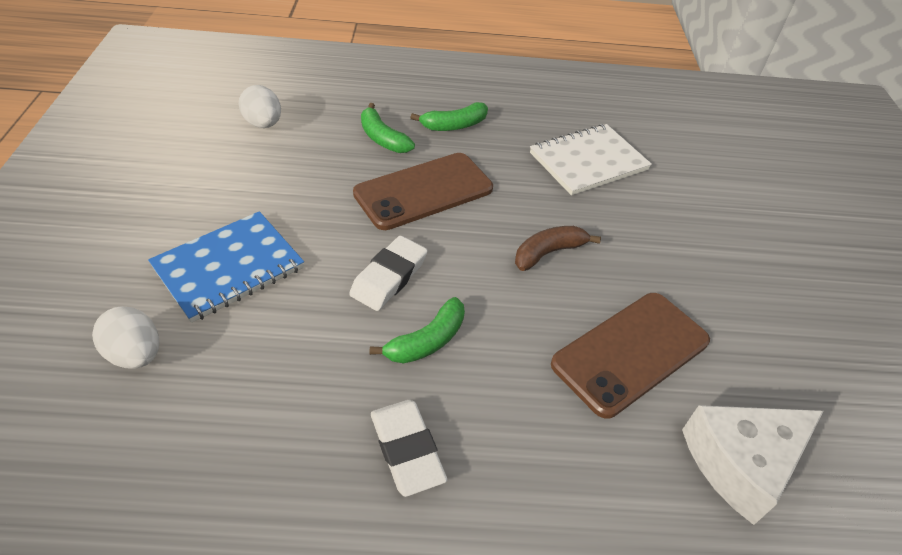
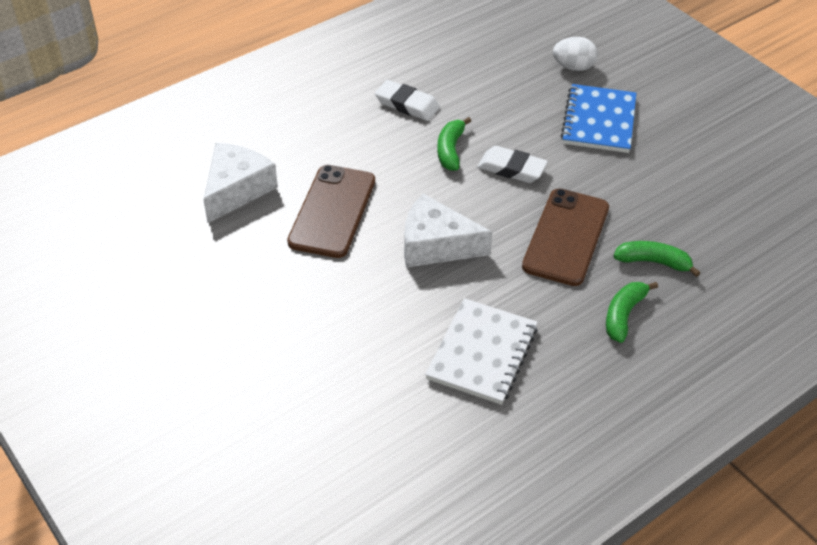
camera: 145 degrees right, 0 degrees up
white egg [239,85,281,128] -> none
white eraser [349,236,428,311] -> white eraser turned 60 degrees counterclockwise [477,146,548,183]
brown banana [515,226,601,271] -> white cheese [404,194,493,268]

